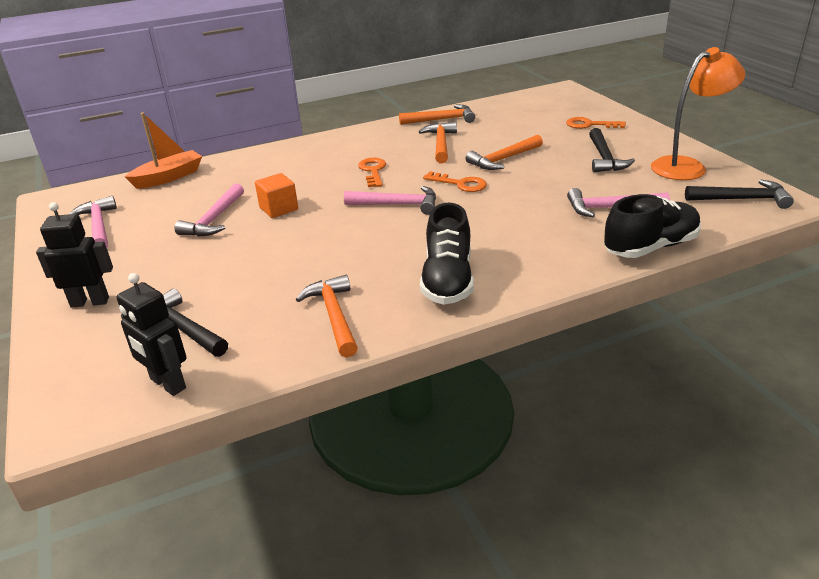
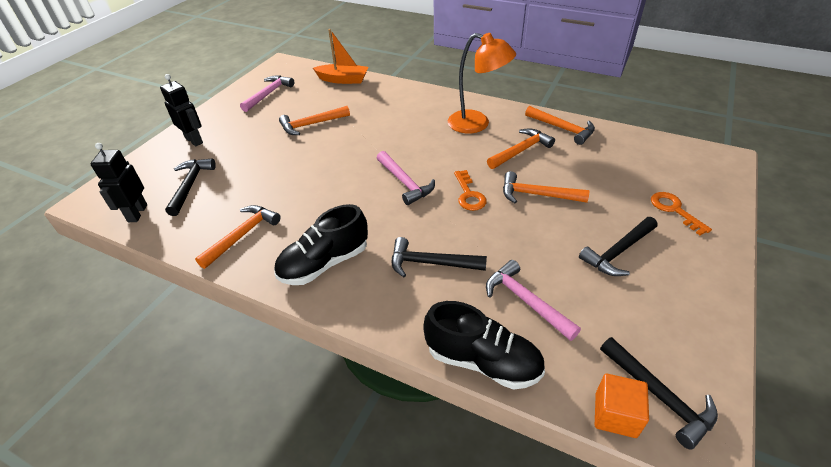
camera: 50 degrees right, 10 degrees up
pink hammer [175,183,244,237] -> orange hammer [279,106,350,135]
orange cube [255,173,298,218] -> orange cube moved to [595,374,649,438]
orange key [358,158,386,187] -> none
orange lamp [651,47,745,180] -> orange lamp moved to [448,33,516,133]
none -> black hammer [392,237,487,277]

